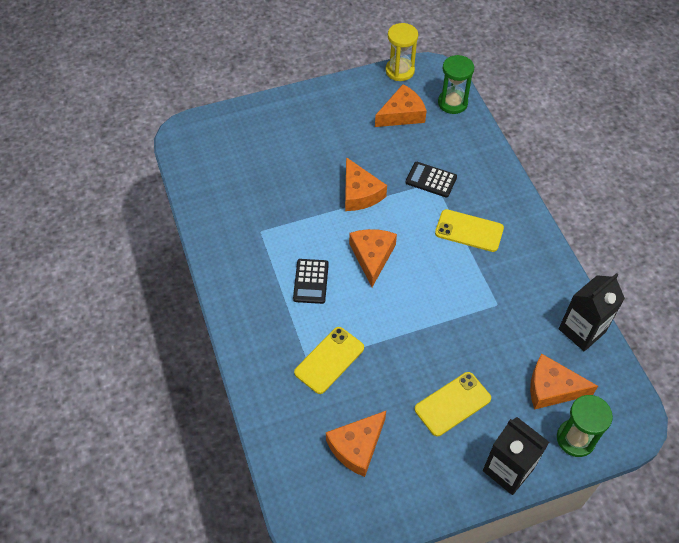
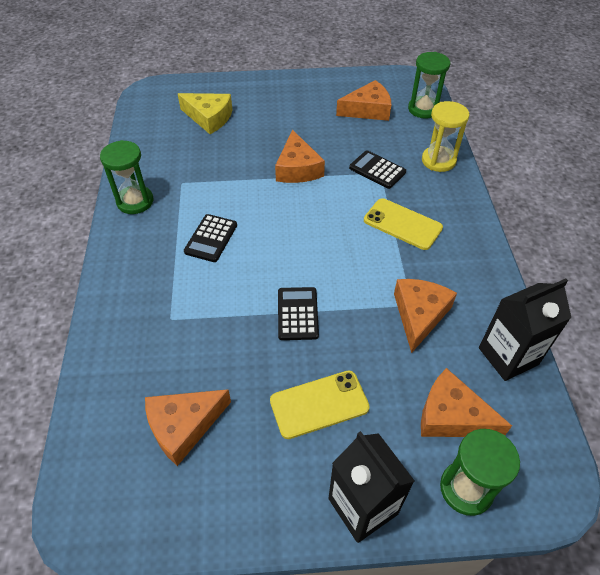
camera: 15 degrees right, 5 degrees down
yellow phone [294,327,364,394] -> none
orange cheese [349,229,397,287] -> orange cheese moved to [394,279,457,353]
yellow hourglass [385,23,418,81] -> yellow hourglass moved to [422,101,469,172]
none -> green hourglass [100,140,154,214]
none -> yellow cheese [178,93,233,134]
none -> black calculator [278,287,319,340]

